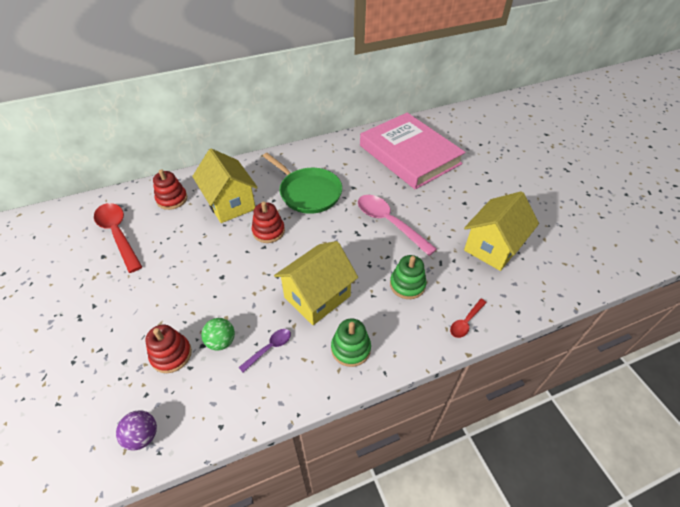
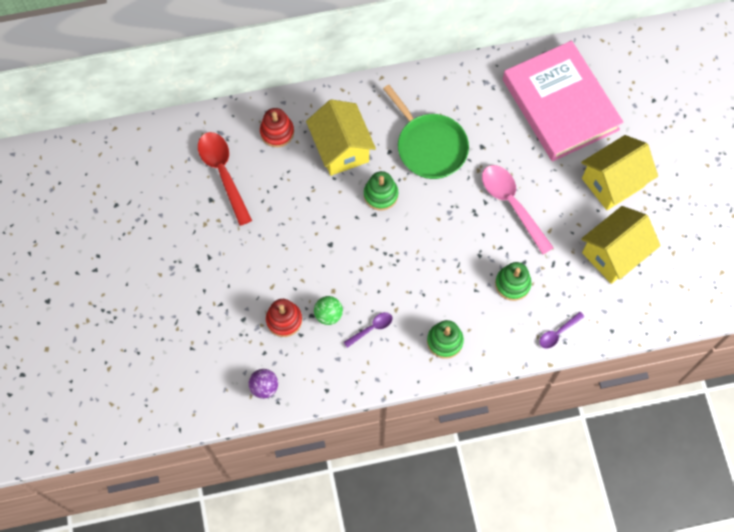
camera: 10 degrees right, 20 degrees up
red stacking toy [252,202,285,243] -> green stacking toy [364,171,398,210]
yellow house [274,241,358,325] -> yellow house moved to [581,135,658,210]
red spoon [450,299,487,338] -> purple spoon [539,312,584,348]

